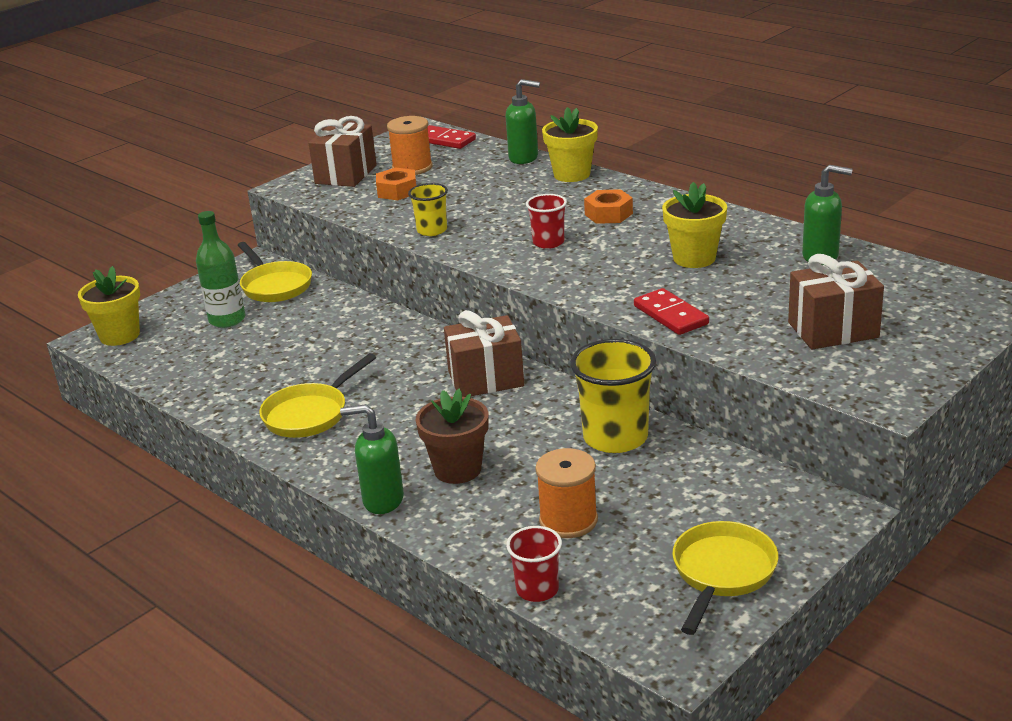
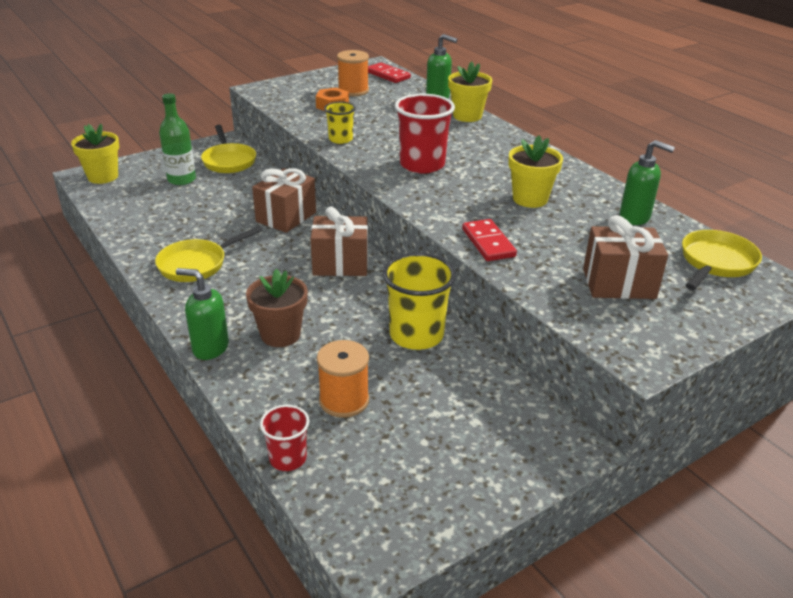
camera: 10 degrees right, 5 degrees up
brown gift [309,116,377,187] -> brown gift moved to [252,168,316,233]
red cup [526,194,567,249] -> red cup [395,94,455,174], size x1.77
orange nut [584,189,633,224] -> none
yellow pan [672,521,778,635] -> yellow pan moved to [682,230,762,290]

